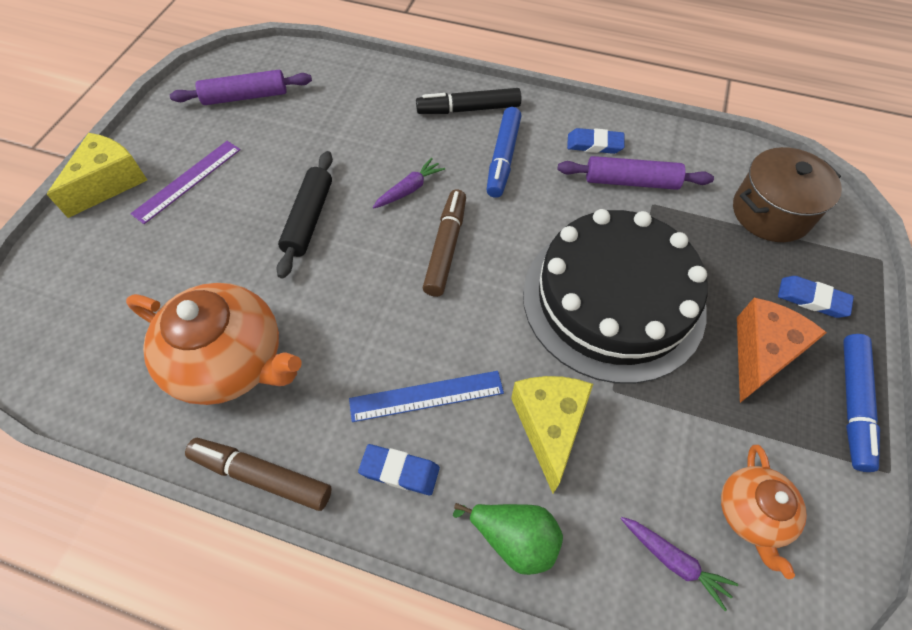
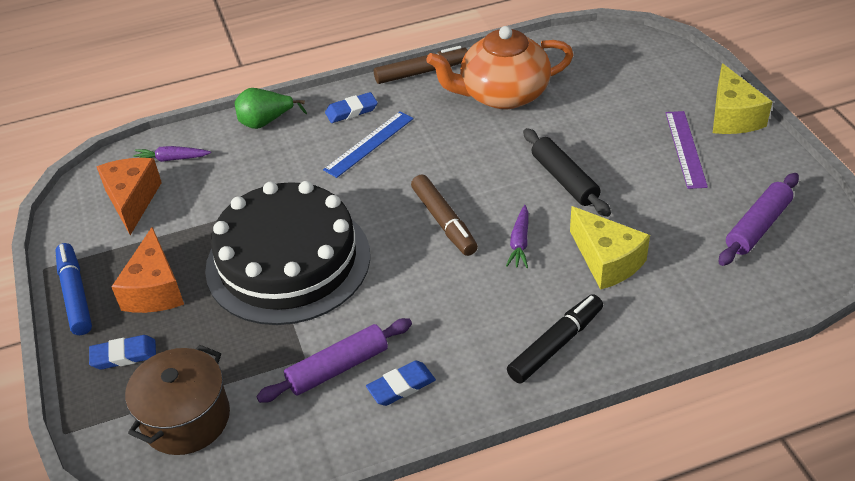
camera: 145 degrees right, 15 degrees down
blue marker [486,107,521,198] -> none
yellow cheese [511,376,593,493] -> yellow cheese moved to [570,206,650,290]
orange teapot [721,445,807,579] -> orange cheese [97,158,162,235]

